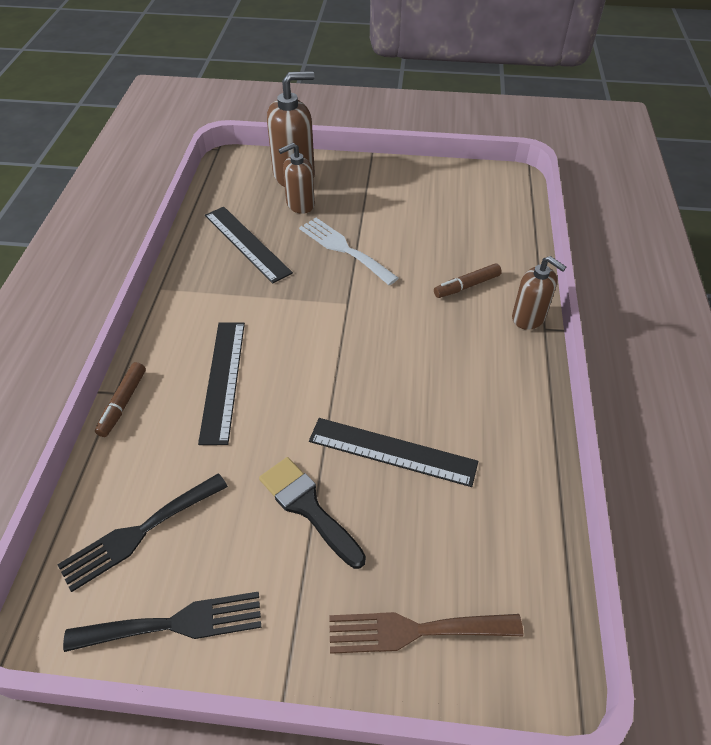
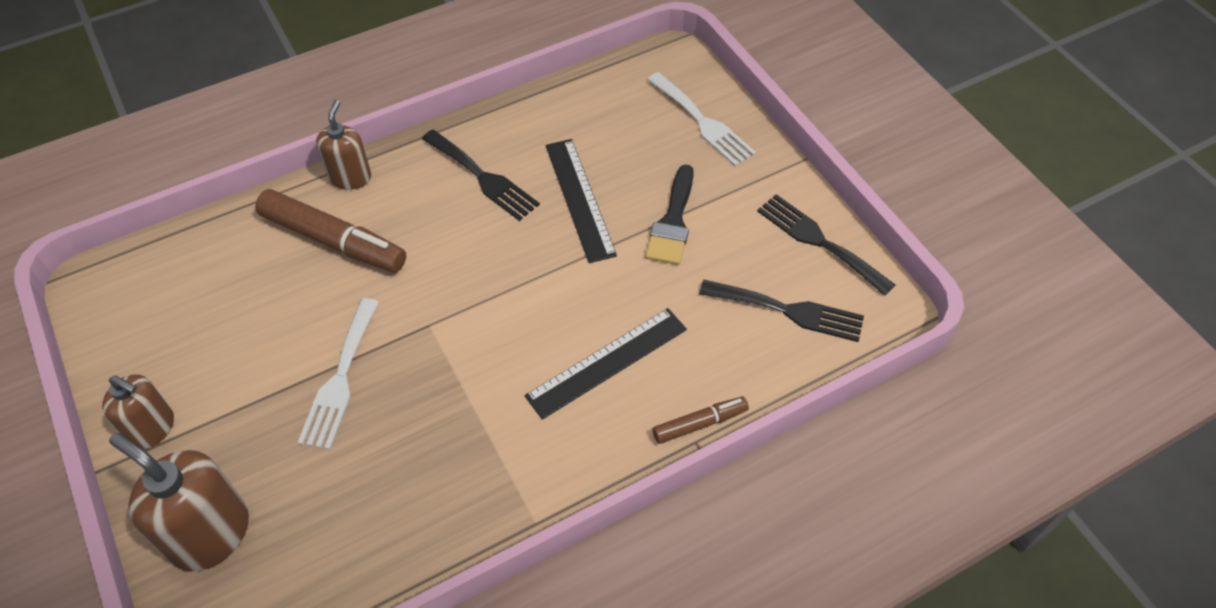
camera: 125 degrees left, 5 degrees up
black ruler [205,207,293,283] -> none
brown soap dispenser [278,143,315,214] -> brown soap dispenser moved to [102,375,174,449]
brown fork [329,612,524,654] -> white fork [647,72,756,167]
brown marker [434,263,502,298] -> brown marker [255,189,406,272], size x1.87
none -> black fork [422,130,540,221]

